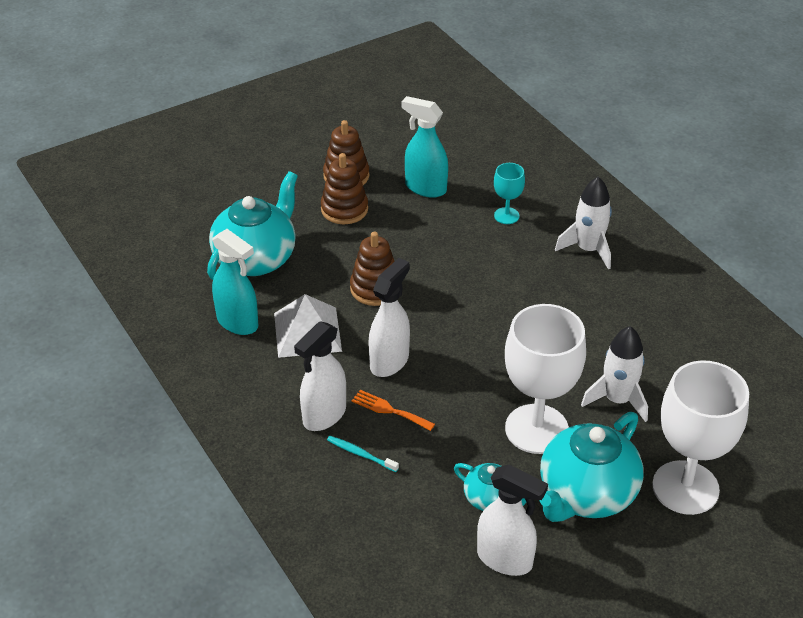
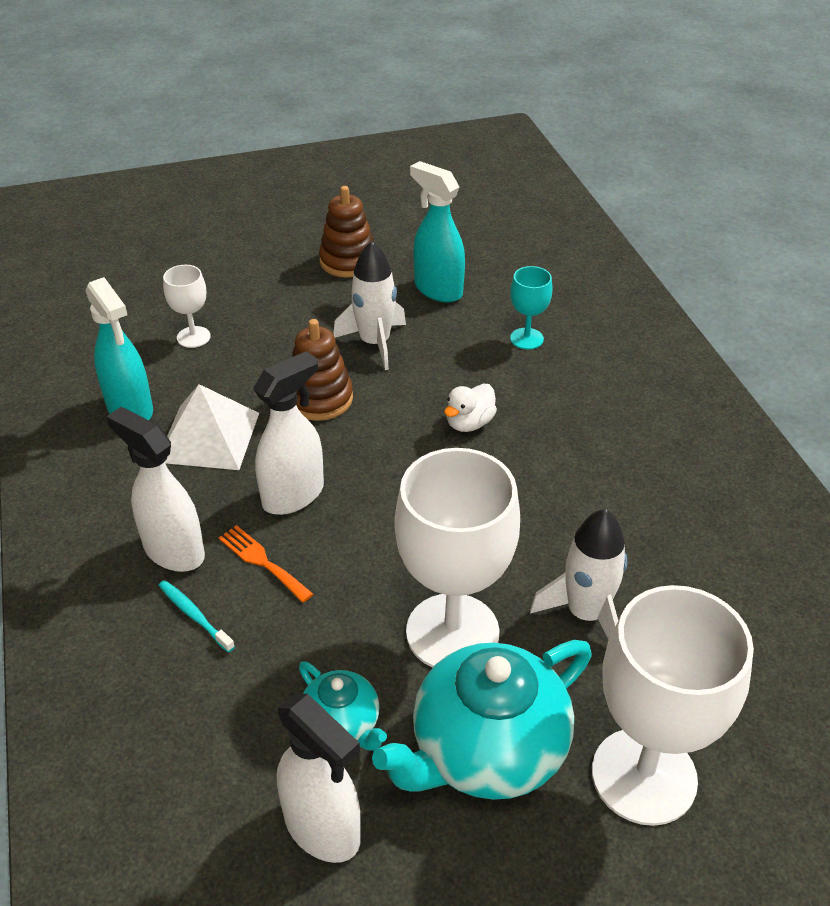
camera: 15 degrees right, 0 degrees up
turquoise teapot [207,171,298,280] -> white goblet [163,265,211,348]
white spray bottle [294,321,346,431] -> white spray bottle turned 75 degrees clockwise [106,407,205,572]
brown stacking toy [321,153,368,224] -> none
white rocket [555,177,612,269] -> white rocket moved to [333,241,406,370]
none -> white duck [444,384,497,432]

